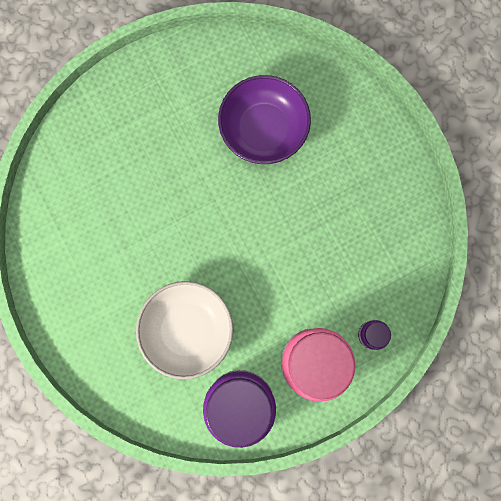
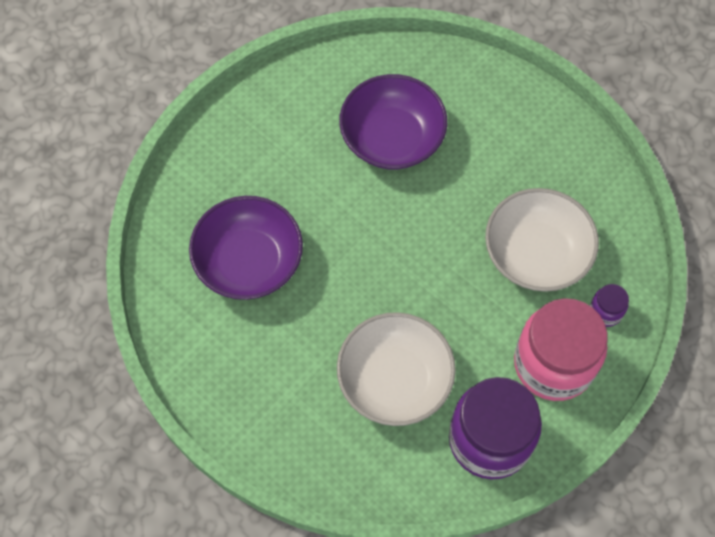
camera: 20 degrees left, 15 degrees down
none -> purple bowl [189,196,303,300]
none -> white bowl [485,188,599,292]

